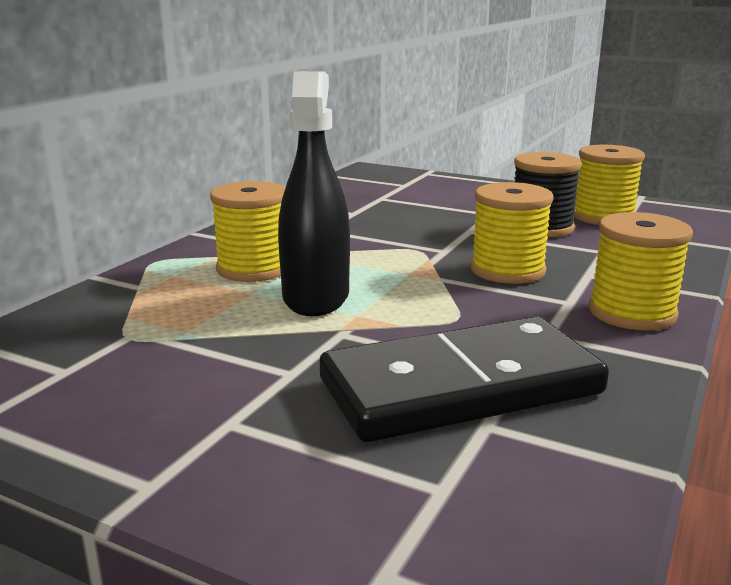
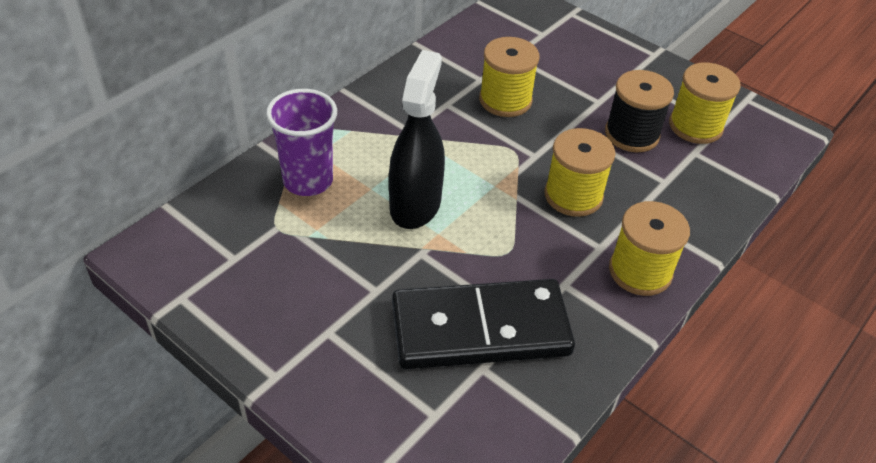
camera: 10 degrees right, 25 degrees up
yellow spool [210,181,285,282] -> yellow spool moved to [479,37,539,117]
none -> purple cup [266,89,337,196]

